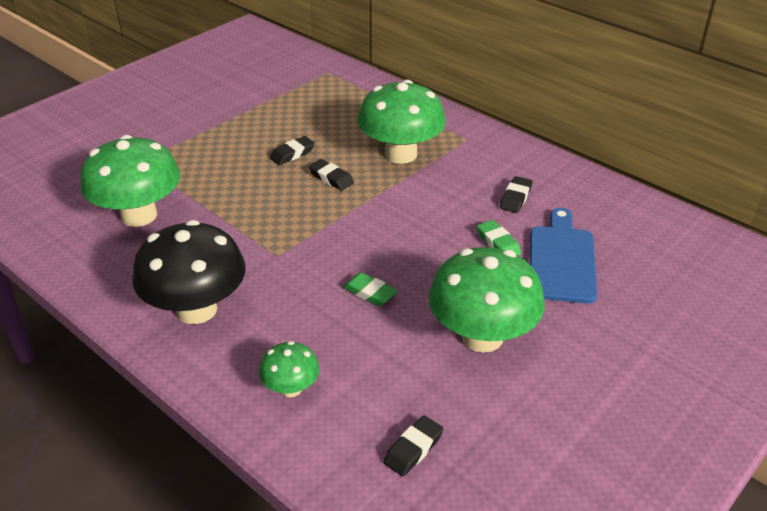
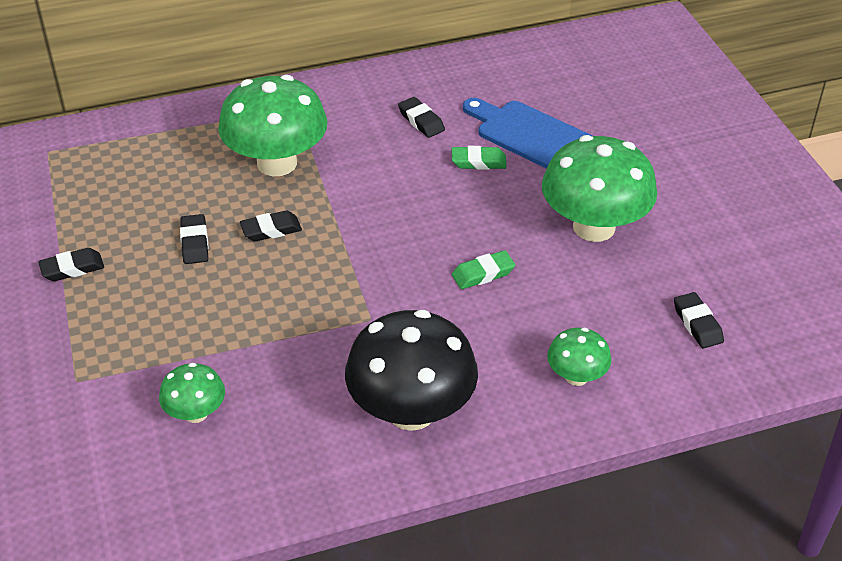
camera: 60 degrees left, 5 degrees up
green mushroom [81,135,180,227] -> green mushroom [159,363,225,423], size x0.50
none -> black eraser [38,248,104,281]

